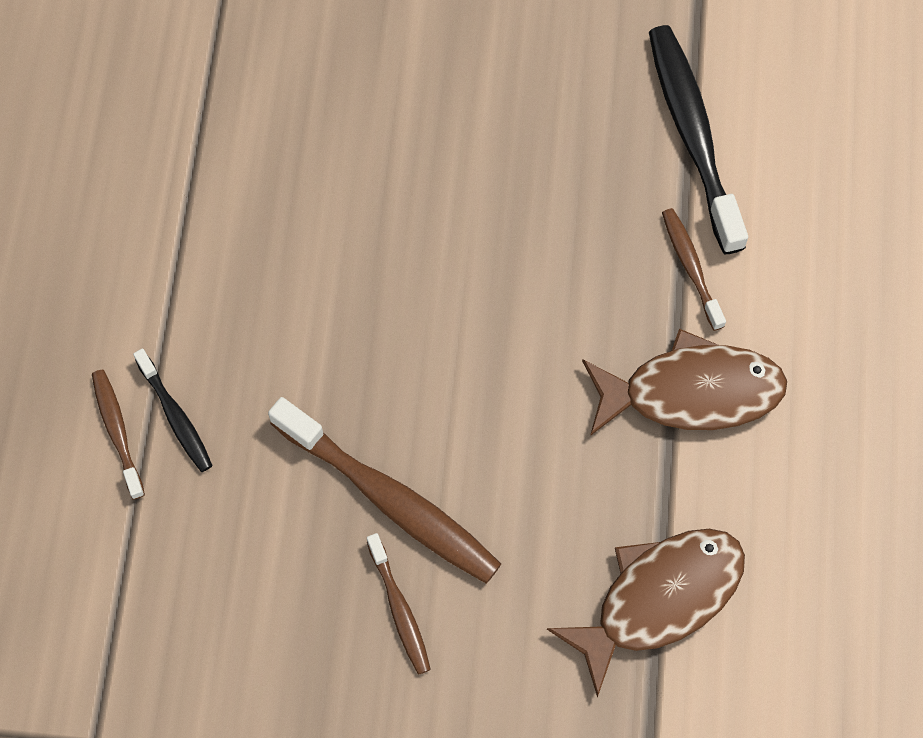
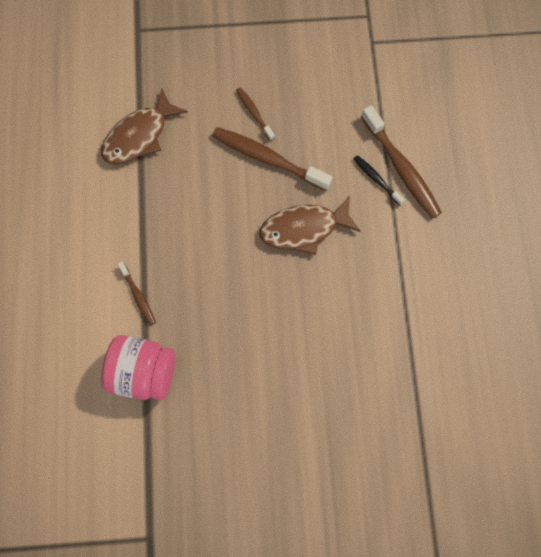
camera: 170 degrees right, 5 degrees up
brown toothbrush [92,370,145,500] -> brown toothbrush [361,105,442,219], size x1.93
brown fish [582,329,787,436] -> brown fish moved to [260,196,361,255]
black toothbrush [649,25,748,254] -> pink jar [101,335,175,400]

